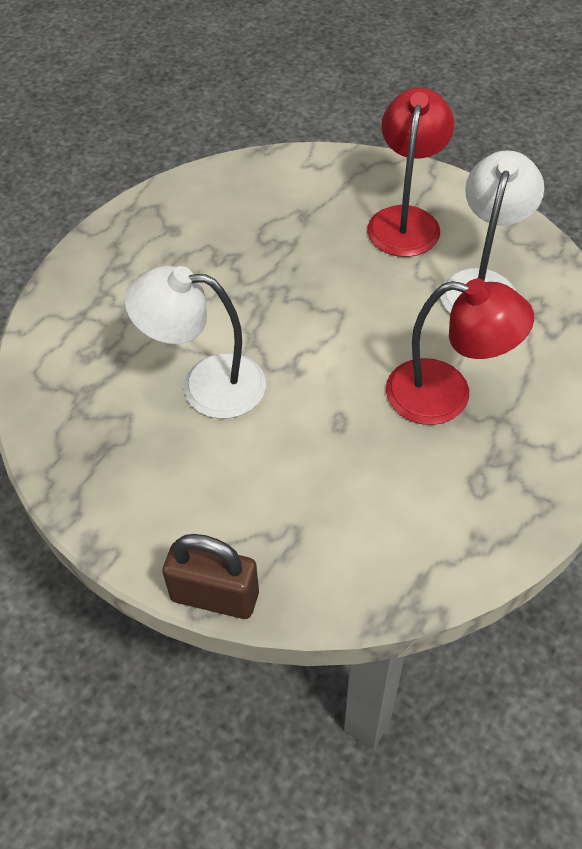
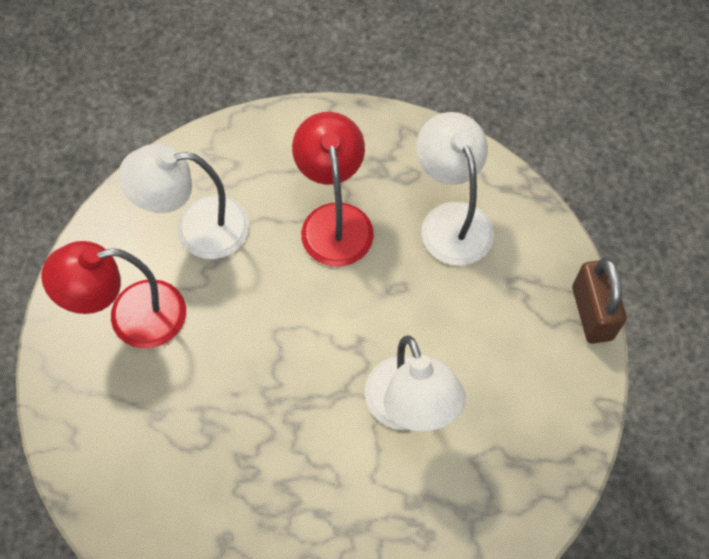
camera: 115 degrees left, 10 degrees up
none -> white lamp [416,112,494,266]

